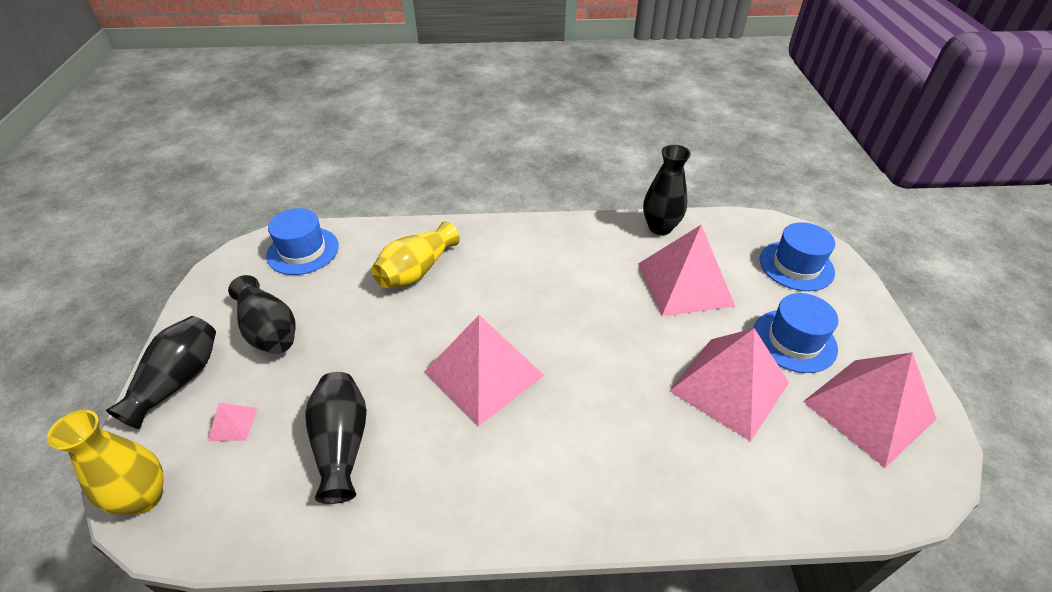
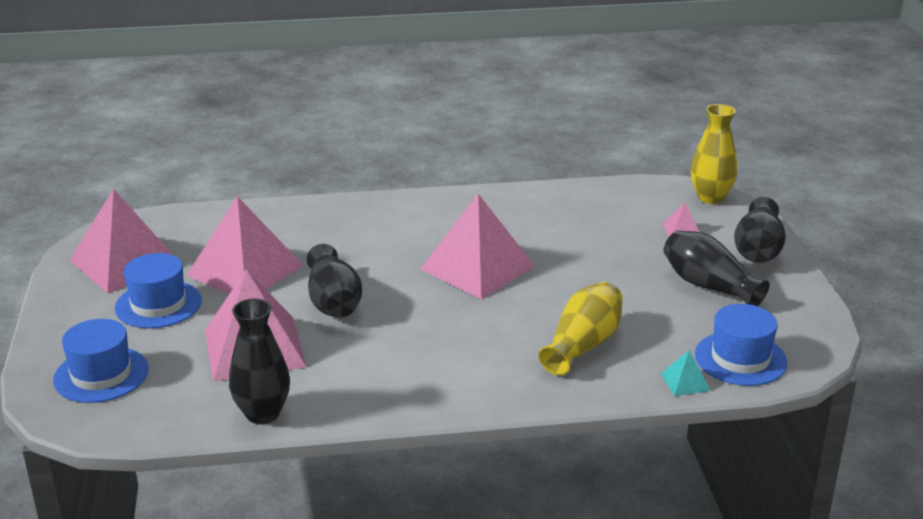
camera: 175 degrees right, 15 degrees down
black vase [305,372,367,504] -> black vase moved to [307,244,362,318]
none -> turquoise pyramid [661,350,711,396]

